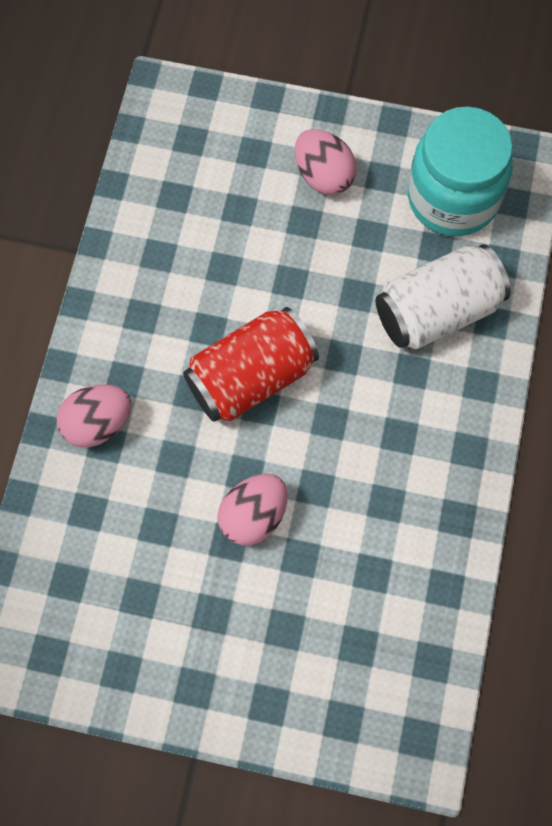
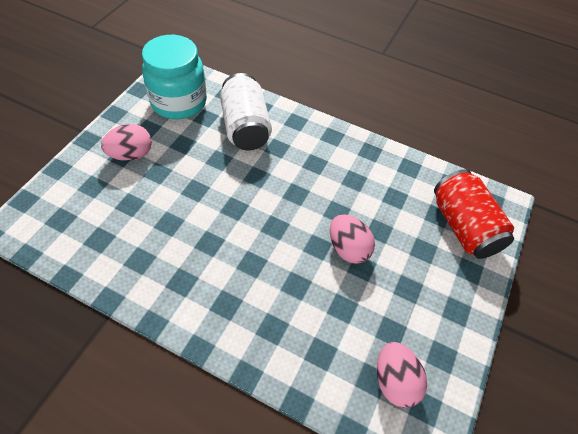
camera: 80 degrees left, 15 degrees down
pink egg [57,384,132,447] -> pink egg moved to [377,342,427,408]
red can [183,307,319,422] -> red can moved to [434,169,514,259]

